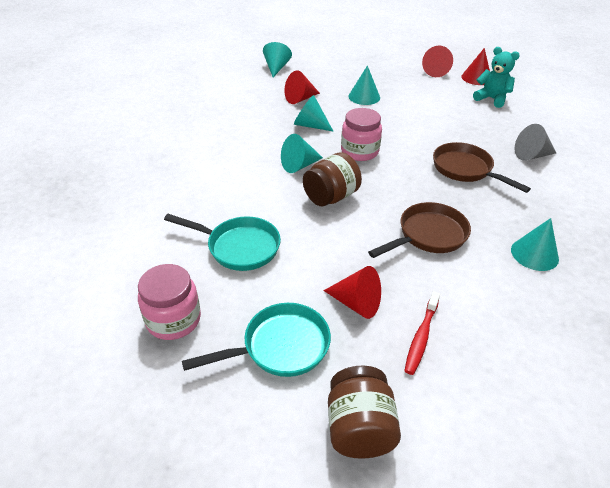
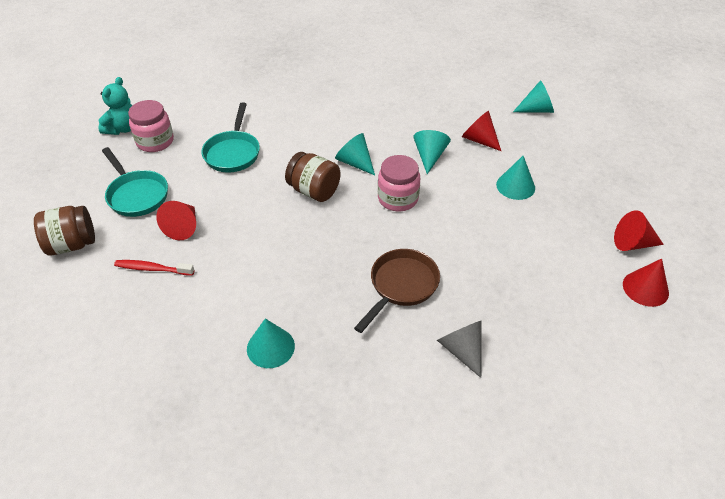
camera: 75 degrees right, 5 degrees up
brown pan [368,202,471,258] -> none
turquoise teddy bear [473,47,520,108] -> turquoise teddy bear moved to [98,77,132,135]

